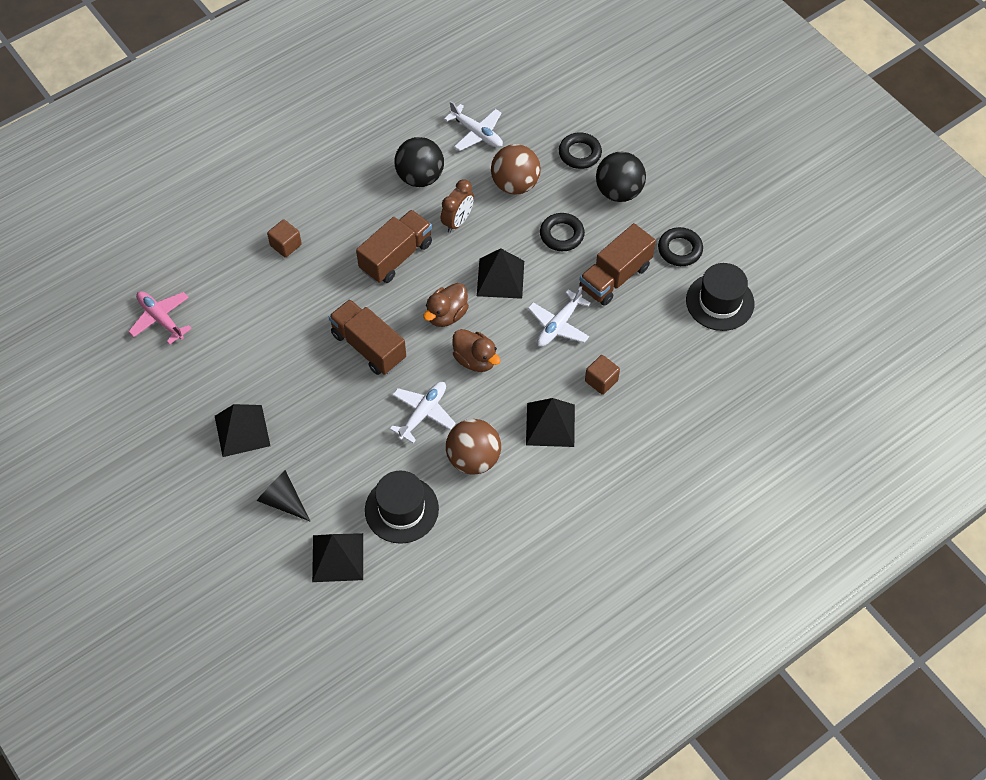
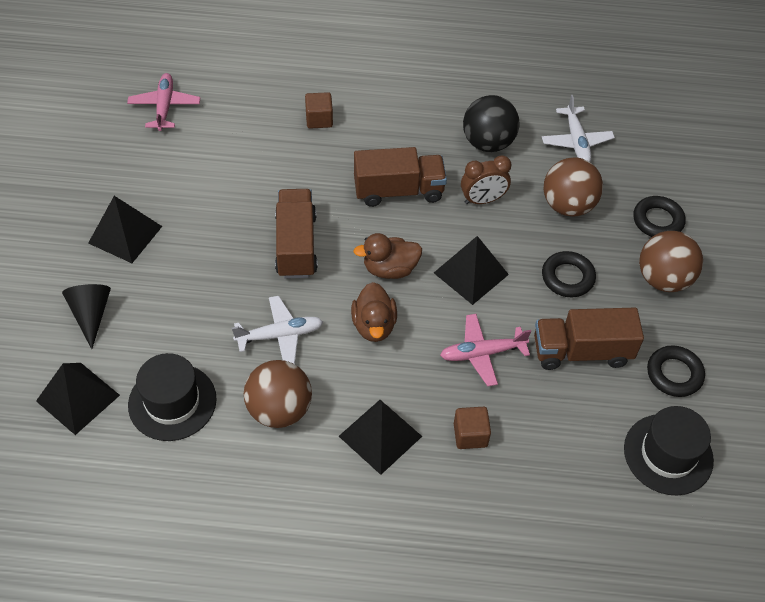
camera: 40 degrees right, 5 degrees down
white plane [528,286,591,347] -> pink plane [440,314,531,387]
black ball [596,152,646,202] -> brown ball [639,231,703,292]

